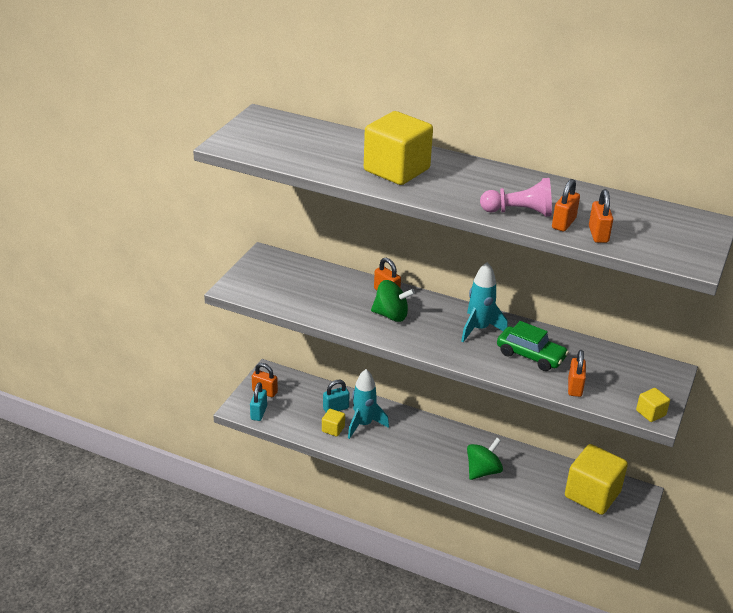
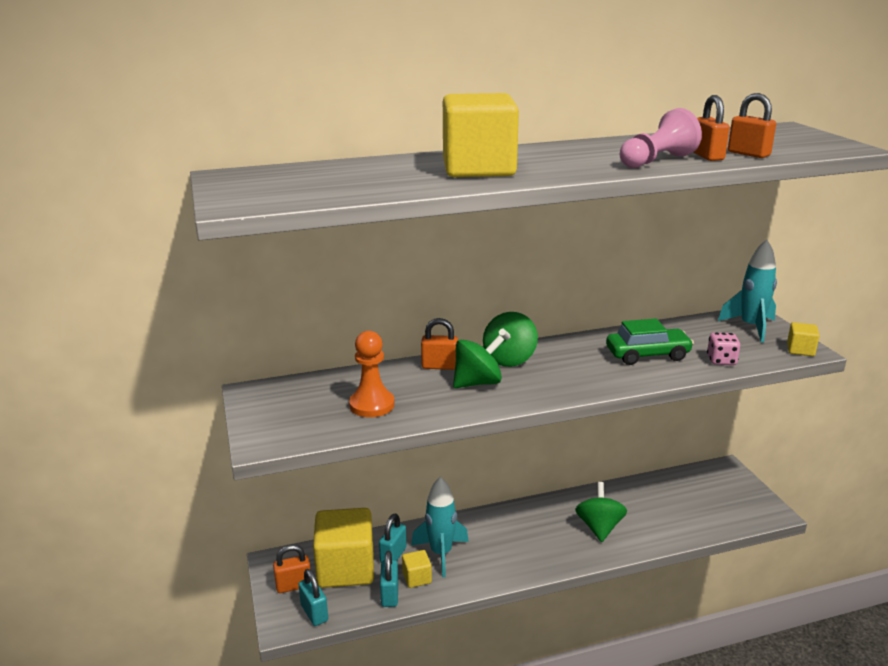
camera: 40 degrees left, 10 degrees down
turquoise rocket [461,262,508,342] -> turquoise rocket moved to [718,239,777,342]
yellow cube [565,444,628,515] -> yellow cube moved to [313,508,374,588]
orange padlock [568,350,586,397] -> pink dice [707,332,740,365]
none -> orange pawn [349,331,395,417]
none -> turquoise padlock [380,551,398,607]
none -> green spinning top [483,312,538,367]

